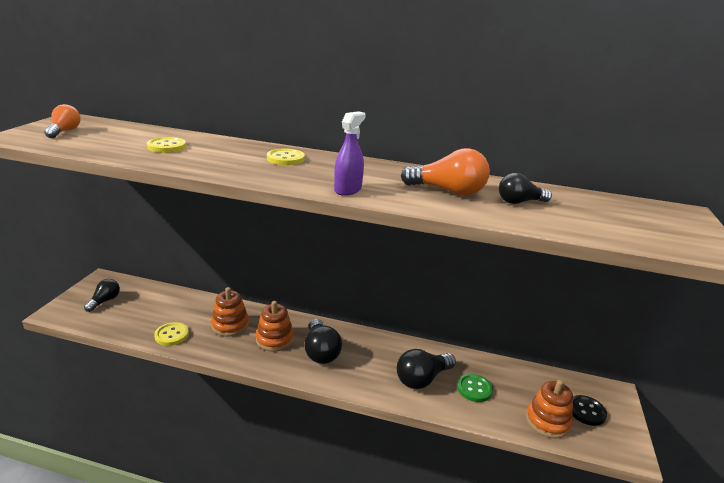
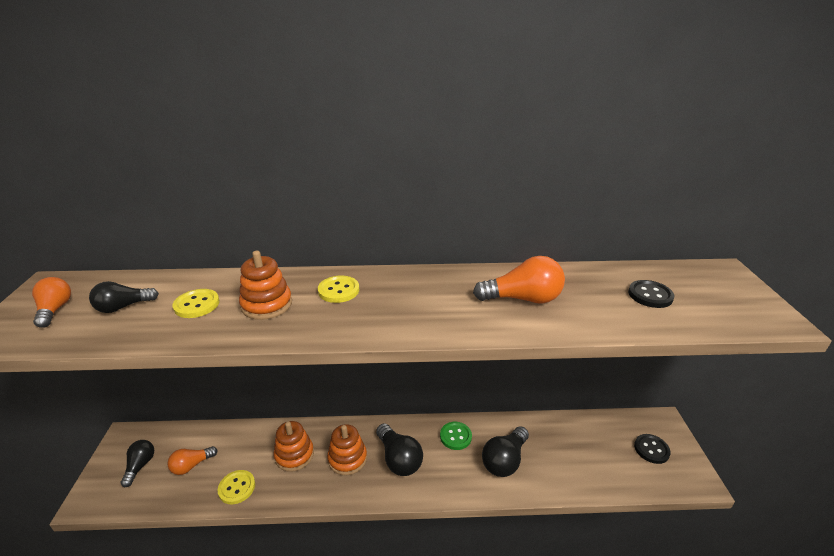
camera: 15 degrees left, 5 degrees up
purple spray bottle [334,111,366,196] -> none
green button [457,374,493,402] -> green button moved to [440,422,472,450]
black light bulb [499,173,552,204] -> black light bulb moved to [89,281,159,313]
orange stacking toy [526,380,573,439] -> orange stacking toy moved to [239,251,292,320]
none -> orange light bulb [167,446,218,475]
none -> black button [628,280,675,308]

